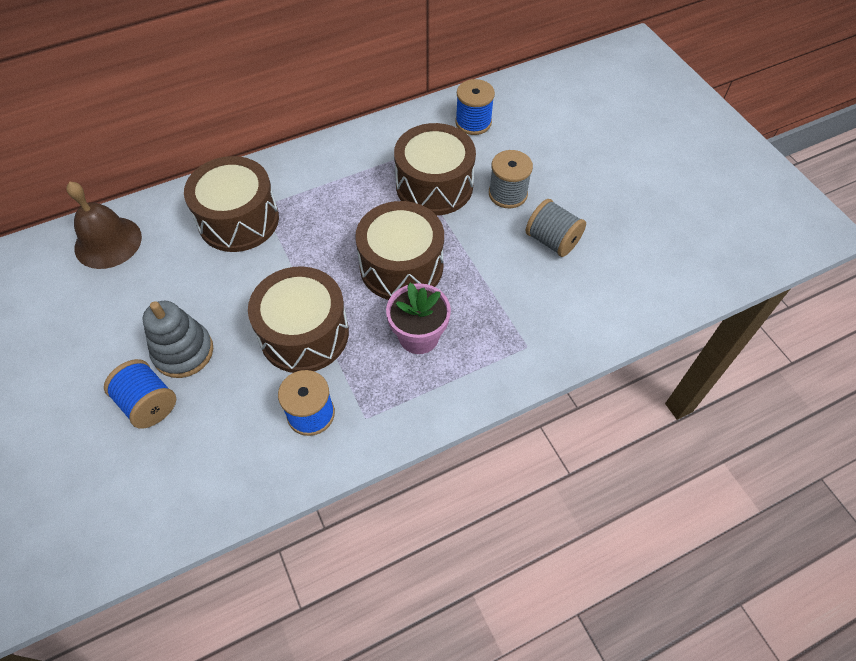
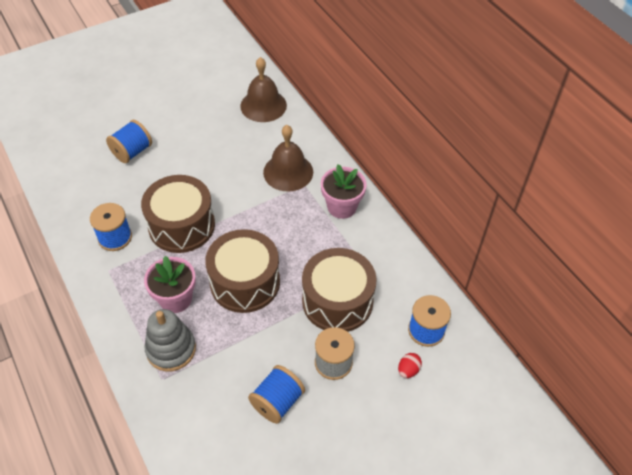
camera: 85 degrees right, 5 degrees down
grey stacking toy [143,301,213,378] -> grey stacking toy moved to [145,309,196,372]
brown drum [184,156,279,252] -> brown bell [263,125,313,192]
grey spool [526,199,586,257] -> blue spool [248,365,305,424]
none -> pink flower pot [321,164,367,219]
none -> red egg [398,353,422,378]

